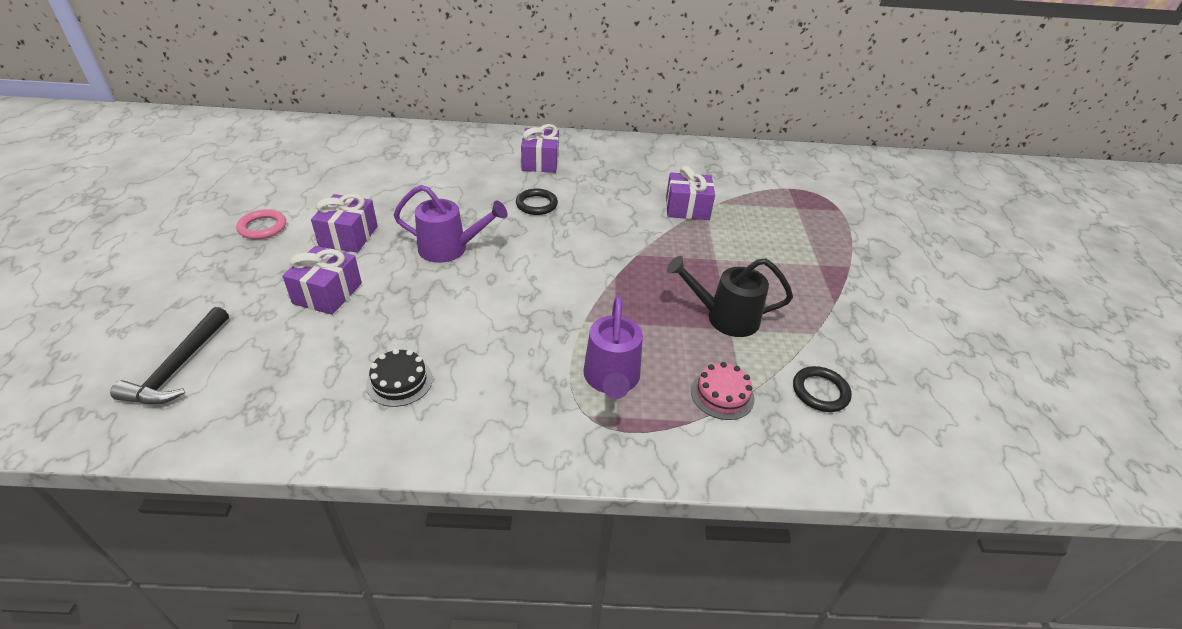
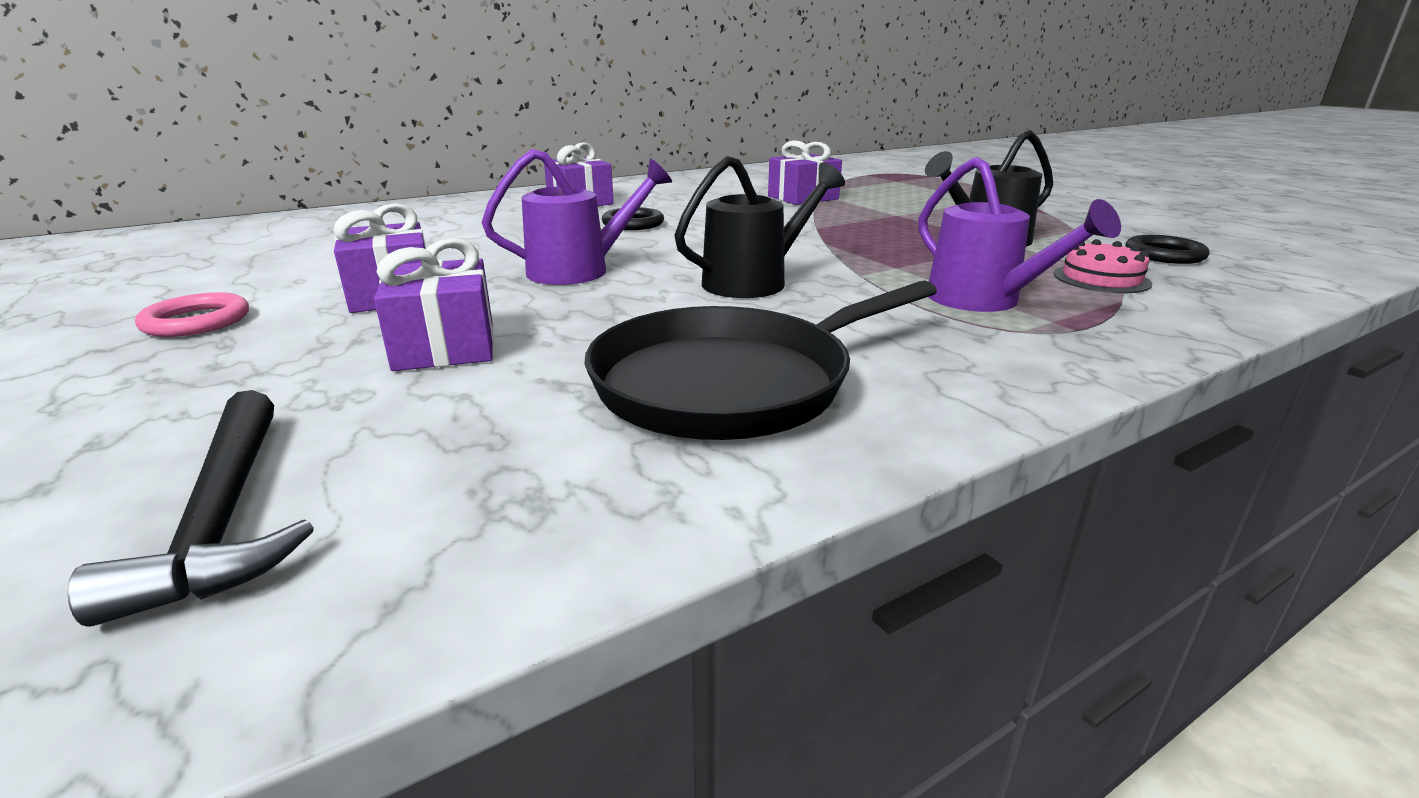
camera: 30 degrees left, 15 degrees down
black cake [366,349,433,407] -> black pan [585,281,937,440]
none -> black watering can [674,156,845,298]

